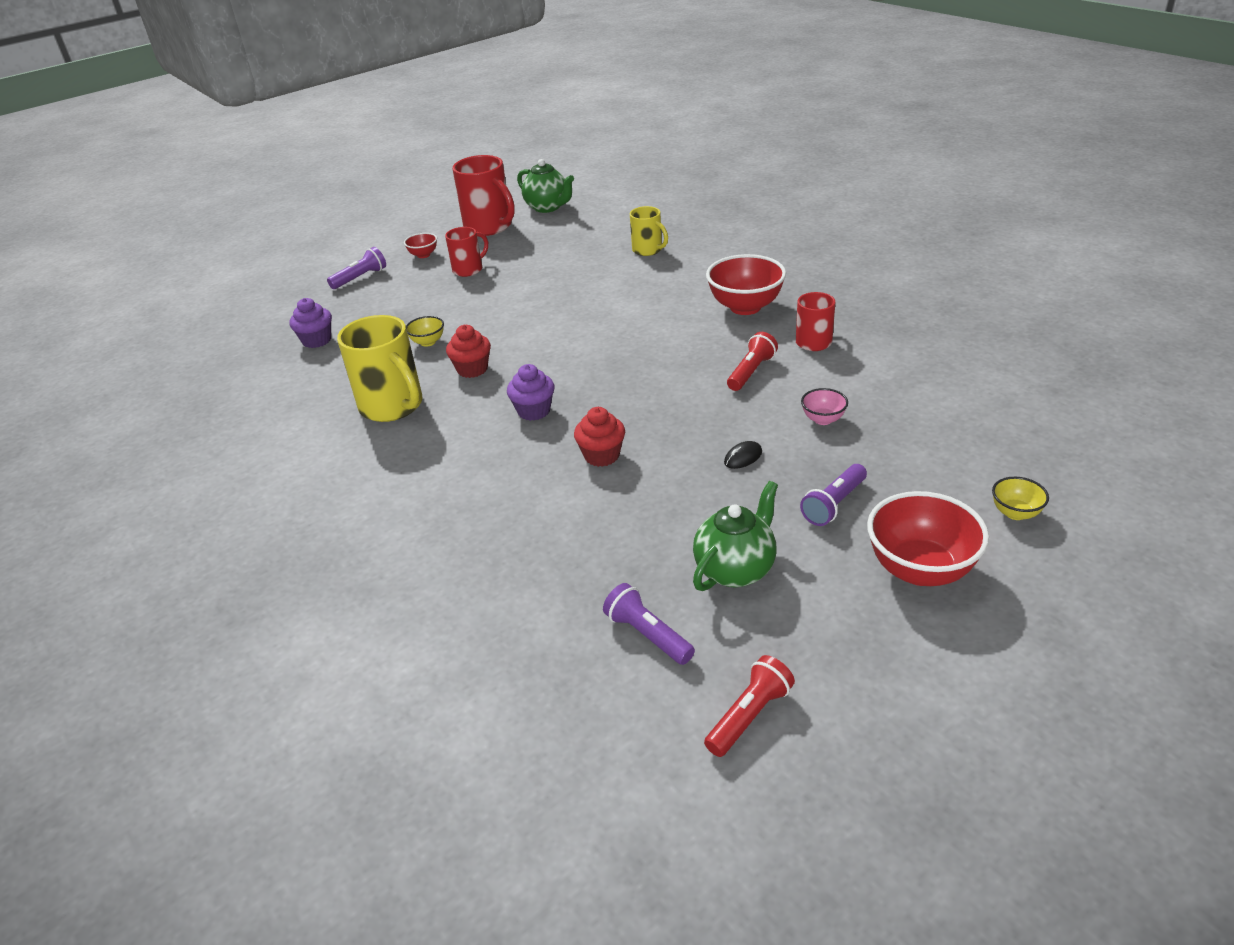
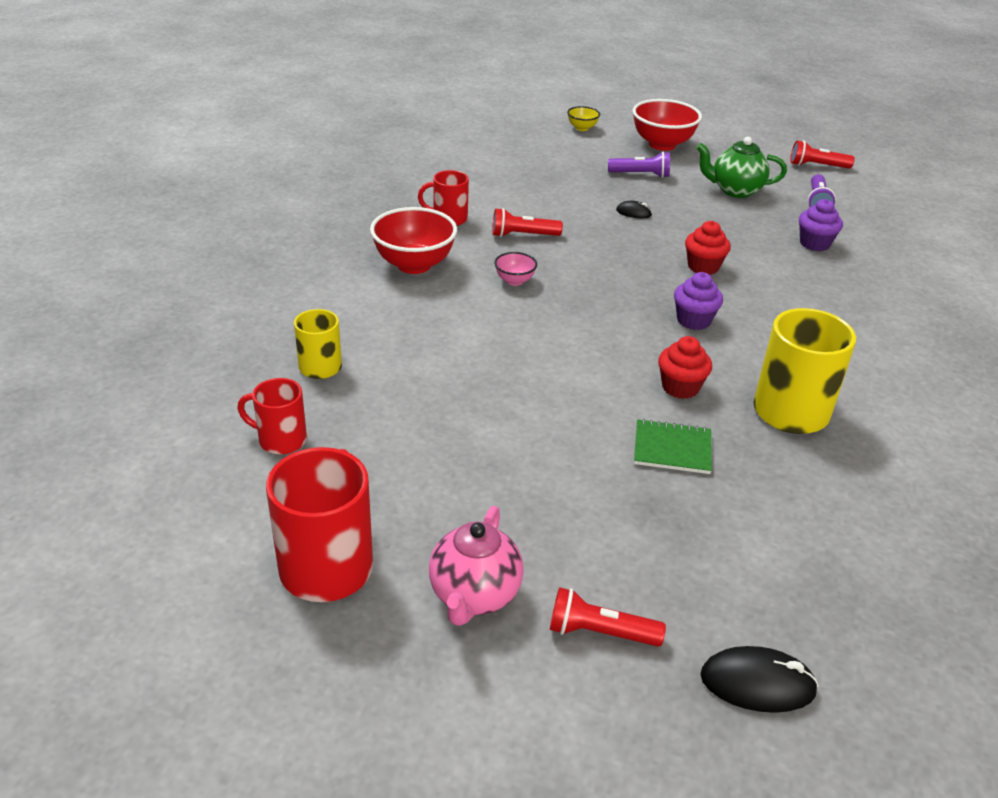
camera: 130 degrees left, 0 degrees up
purple cupcake [289,298,332,348] -> purple cupcake moved to [799,199,843,251]
purple flashlight [327,247,386,289] -> red flashlight [550,587,666,647]
red bowl [404,233,437,258] -> pink teapot [429,506,524,626]
yellow bowl [406,316,444,347] -> green notebook [634,419,712,474]
red mug [445,227,488,277] -> red mug moved to [237,378,307,454]
green teapot [517,159,574,213] -> none
pink bowl [801,388,848,425] -> pink bowl moved to [494,252,537,286]
none -> black mouse [700,646,819,713]

